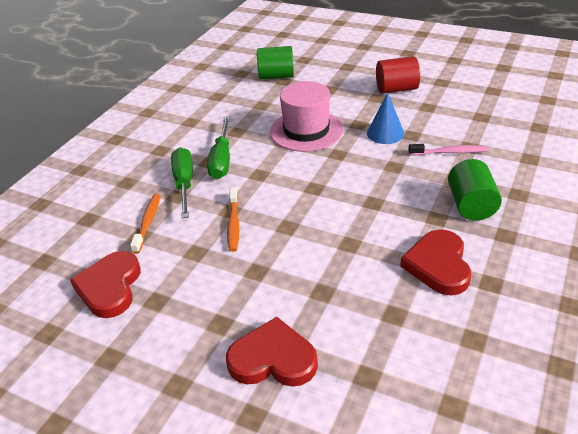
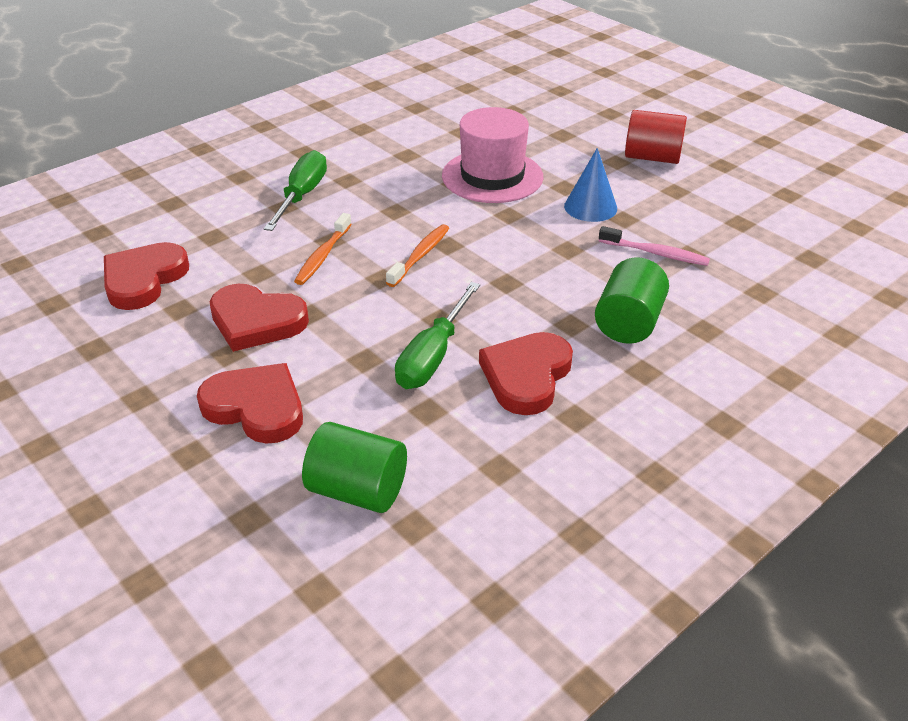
camera: 20 degrees right, 0 degrees up
orange toothbrush [130,194,161,254] -> orange toothbrush moved to [386,224,449,287]
green screwdriver [207,116,230,179] -> green screwdriver moved to [395,282,480,389]
green cylinder [257,46,294,80] -> green cylinder moved to [302,422,407,513]
none -> red heart [210,284,309,352]

